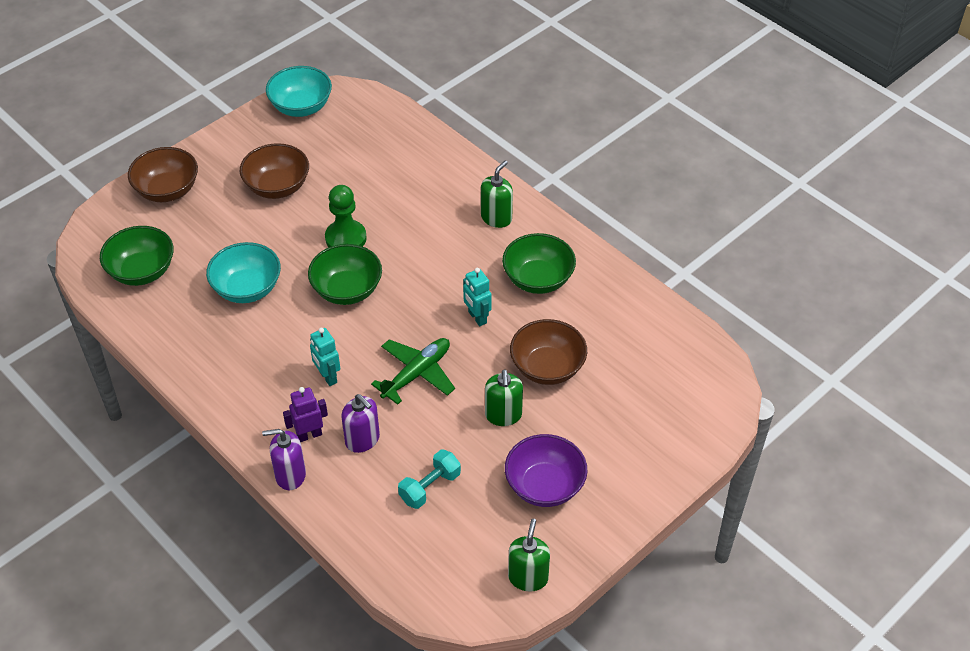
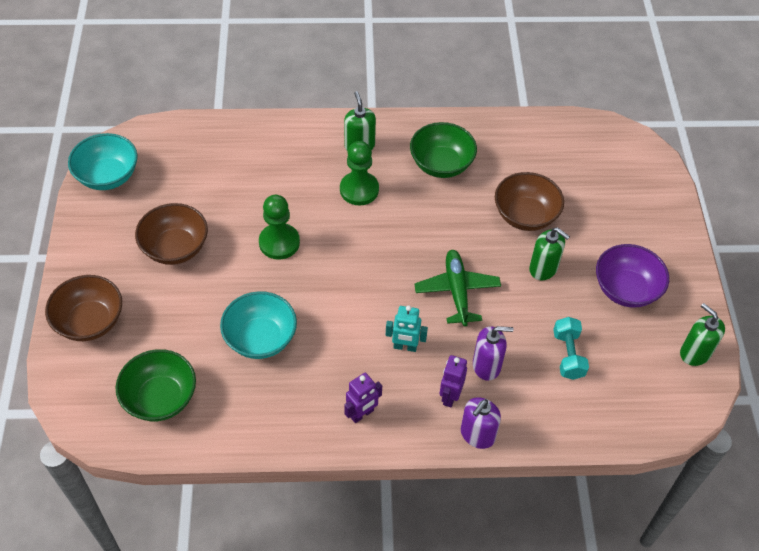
camera: 50 degrees left, 5 degrees up
green bowl [308,244,382,305] -> none
turquoise robot [463,268,492,326] -> none
none -> green pawn [340,141,379,206]
none -> purple robot [344,373,382,423]

